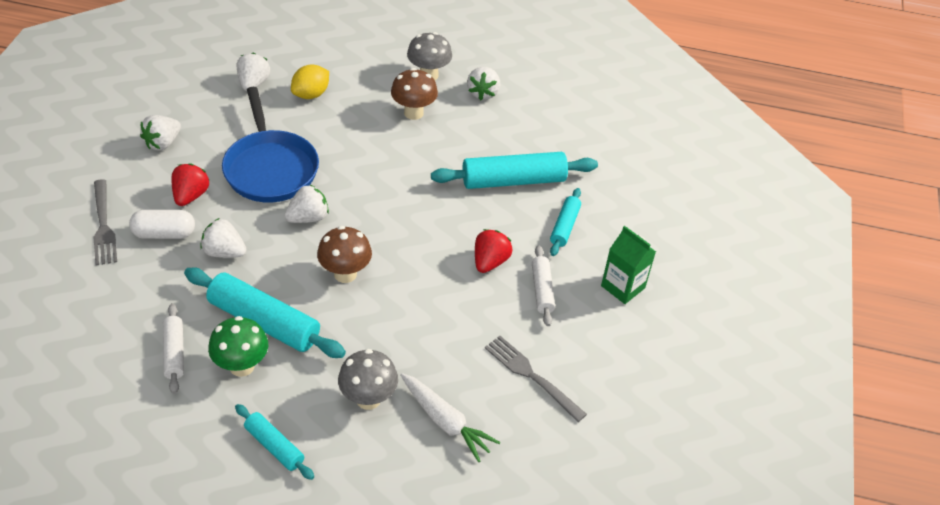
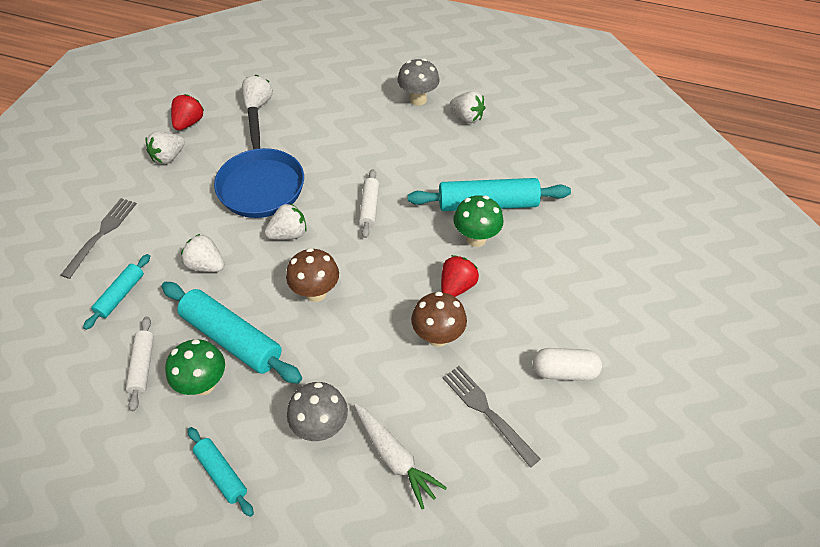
camera: 10 degrees right, 5 degrees up
grey fork [94,179,117,266] -> grey fork turned 150 degrees counterclockwise [61,198,137,279]
white capsule [129,210,195,239] -> white capsule moved to [533,348,602,381]
red strawberry [171,163,210,206] -> red strawberry moved to [171,94,204,131]
yellow lemon [291,65,329,99] -> none
brown mushroom [391,68,438,120] -> brown mushroom moved to [411,291,467,347]
white strawberry [467,67,500,100] -> white strawberry turned 75 degrees counterclockwise [450,91,486,123]
white rolling pin [532,245,555,326] -> white rolling pin moved to [359,169,379,238]
turquoise rolling pin [550,188,581,256] -> turquoise rolling pin moved to [83,254,150,330]
green carton [601,226,656,304] -> none
none -> green mushroom [453,195,504,247]

